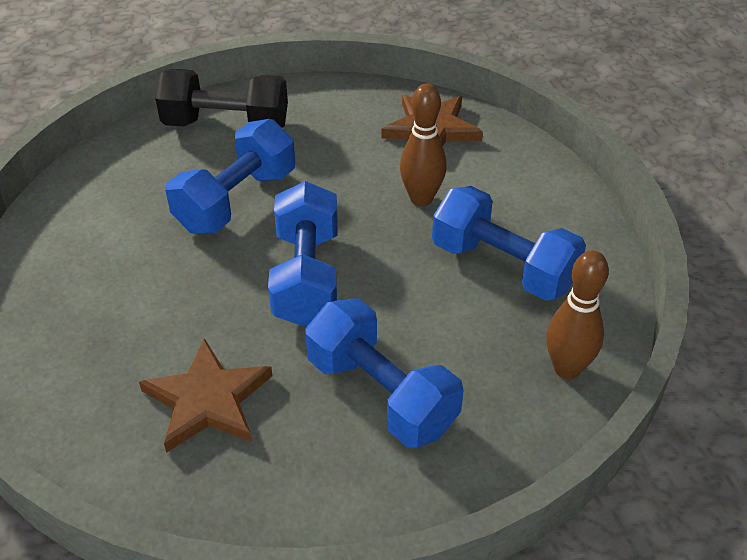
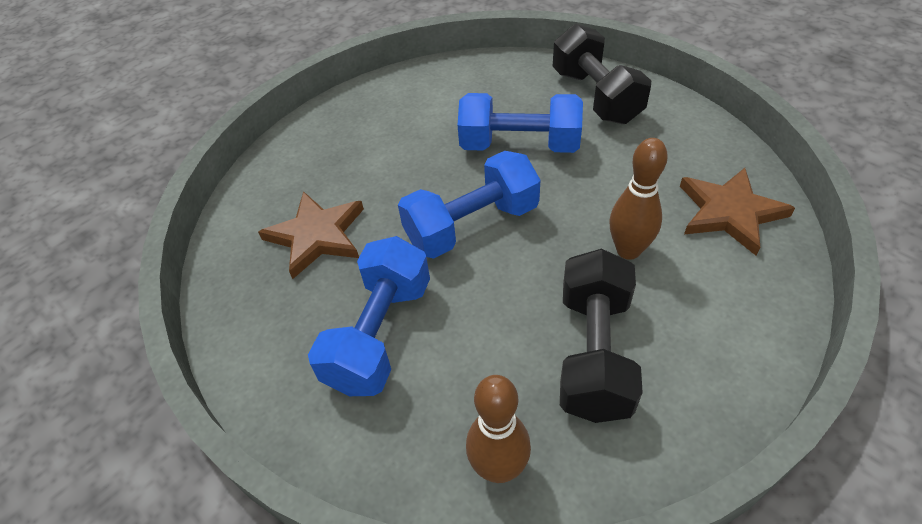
camera: 65 degrees right, 5 degrees up
blue dumbbell [432,186,586,301] -> black dumbbell [560,249,643,423]

